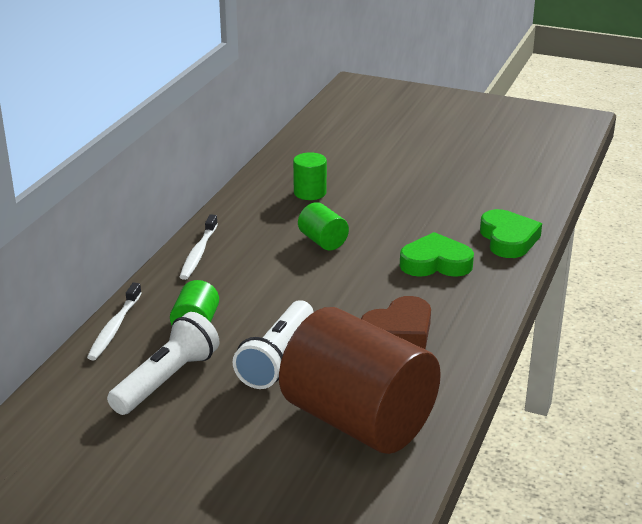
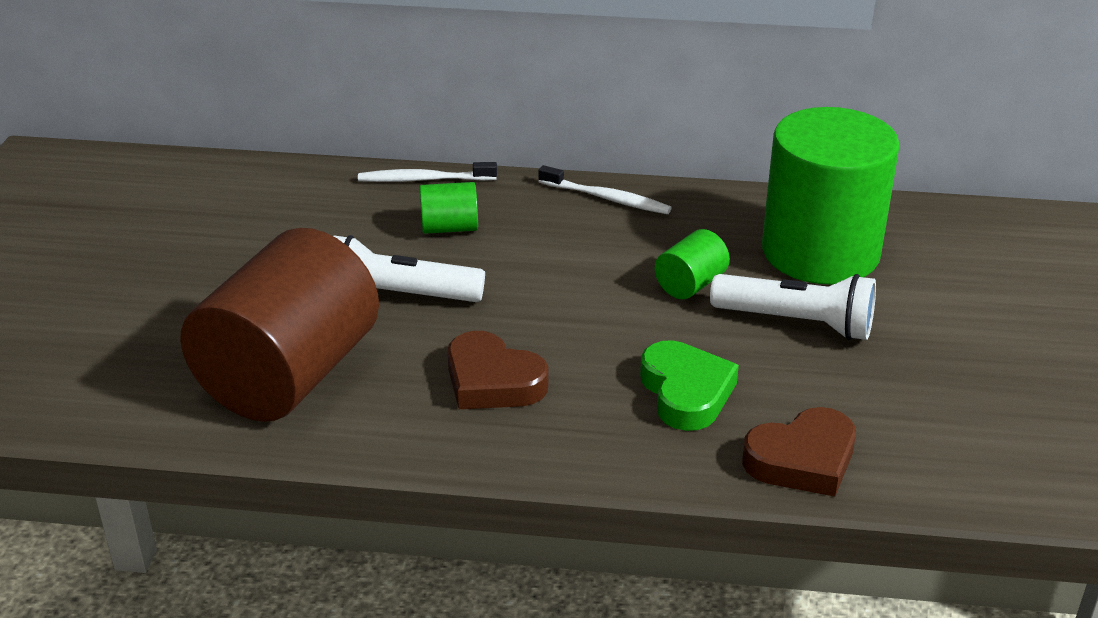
camera: 75 degrees right, 5 degrees up
white flashlight [107,312,219,415] -> white flashlight moved to [710,274,876,340]
white toothbrush [180,214,218,280] -> white toothbrush turned 150 degrees counterclockwise [539,165,672,214]
green cylinder [293,152,327,200] -> green cylinder [762,107,900,285], size x2.38
green heart [480,209,542,258] -> brown heart [742,407,856,497]

